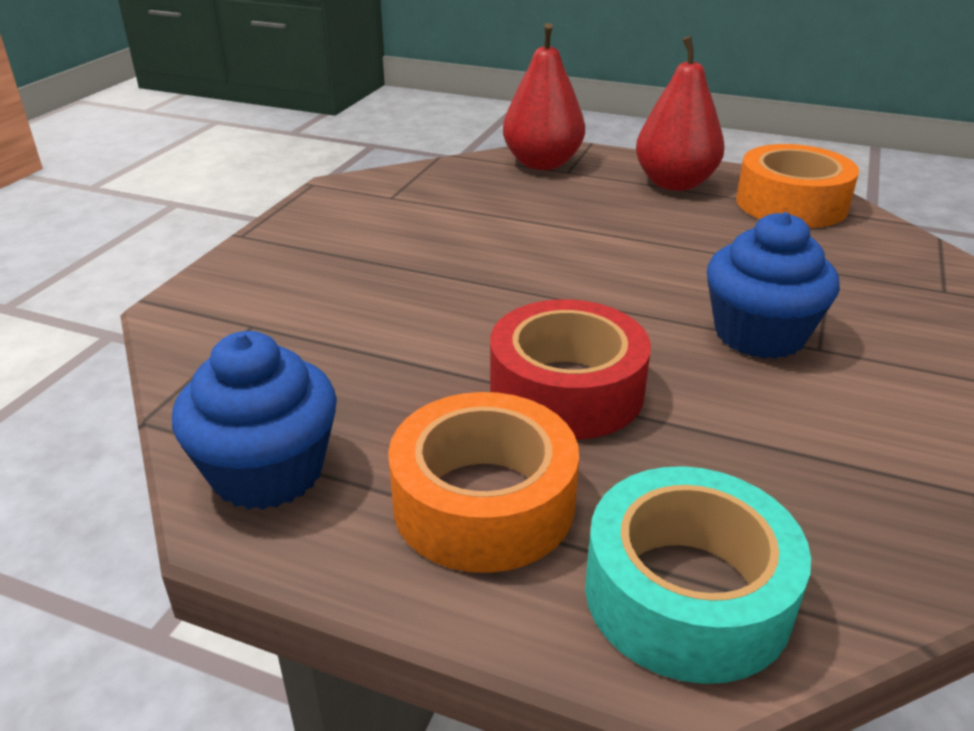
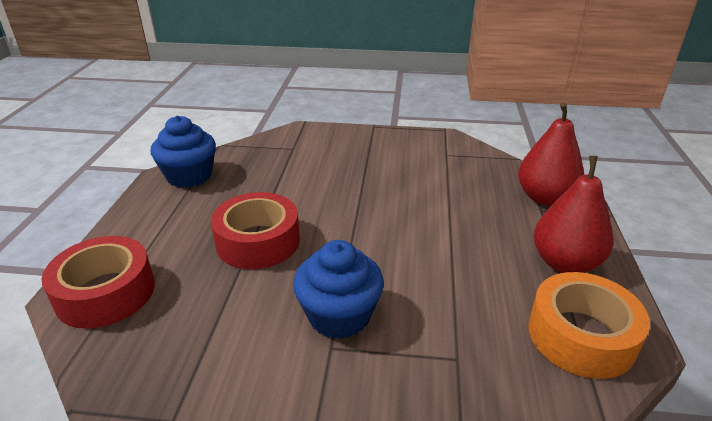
camera: 75 degrees right, 0 degrees up
orange tape [388,392,579,573] -> none
turquoise tape [585,466,811,684] -> red tape [42,236,155,329]

